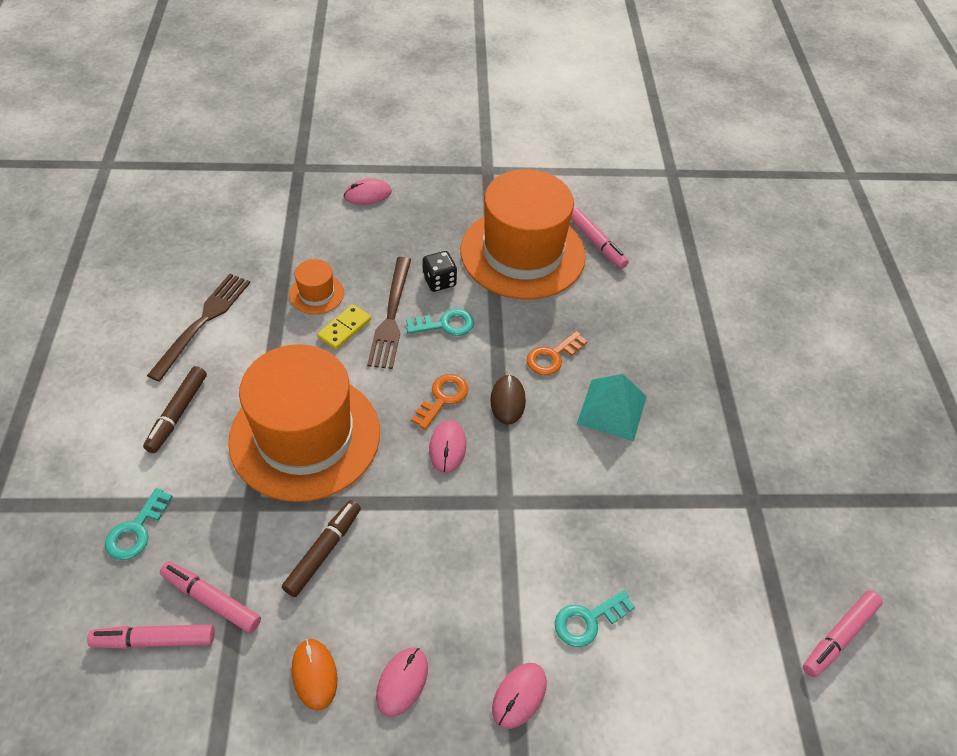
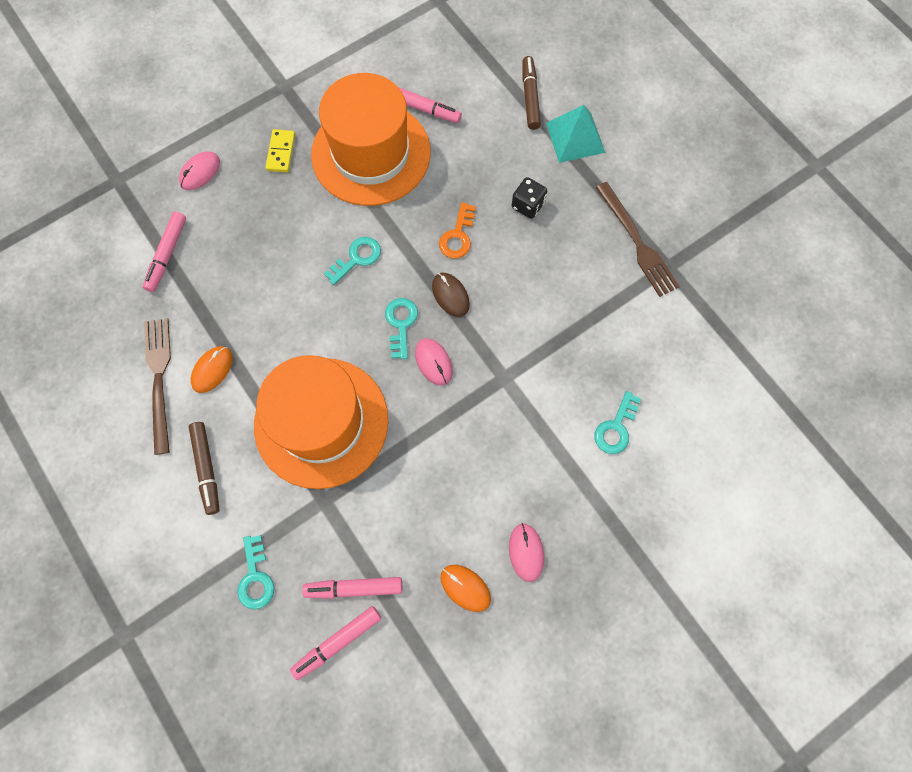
camera: 30 degrees left, 20 degrees up
brown marker [282,500,361,597] -> brown marker moved to [522,56,541,130]
orange hat [289,259,344,314] -> none
yellow domino [317,304,371,350] -> yellow domino moved to [265,129,295,172]
brown fork [367,257,411,369] -> brown fork moved to [596,182,680,297]
orange key [411,374,468,430] -> turquoise key [385,298,418,359]
black dice [423,251,457,292] -> black dice moved to [512,177,547,219]
pink mouse [492,663,547,729] -> none
turquoise pyramid [577,374,647,442] -> turquoise pyramid moved to [546,105,605,163]
pink marker [803,591,883,678] -> pink marker moved to [143,212,186,292]
none -> orange mouse [191,346,233,393]

